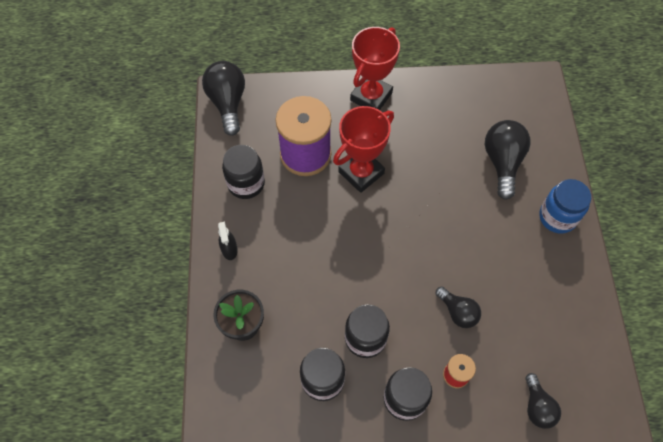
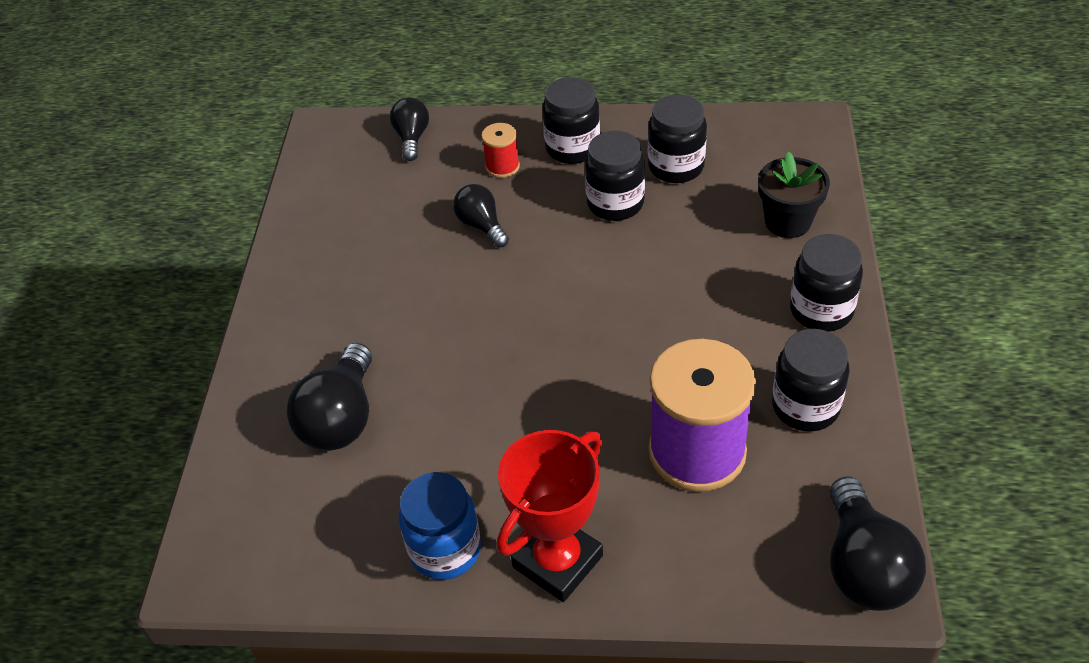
camera: 170 degrees left, 15 degrees down
black spray bottle [218,222,238,260] -> black jar [790,234,863,332]
red trophy [333,106,394,193] -> none
blue jar [539,179,591,234] -> blue jar moved to [398,472,481,580]

